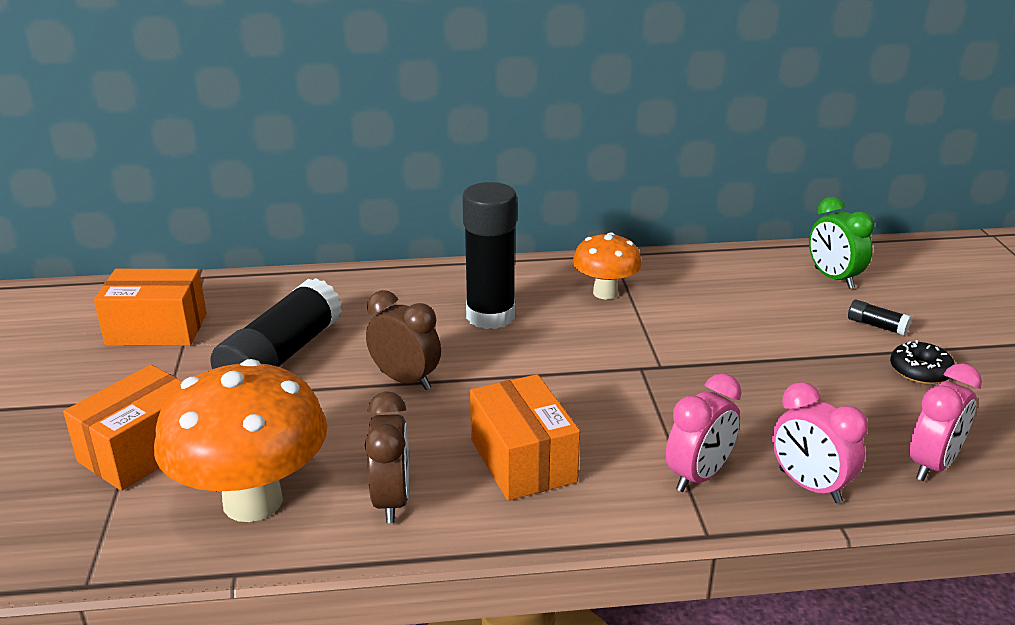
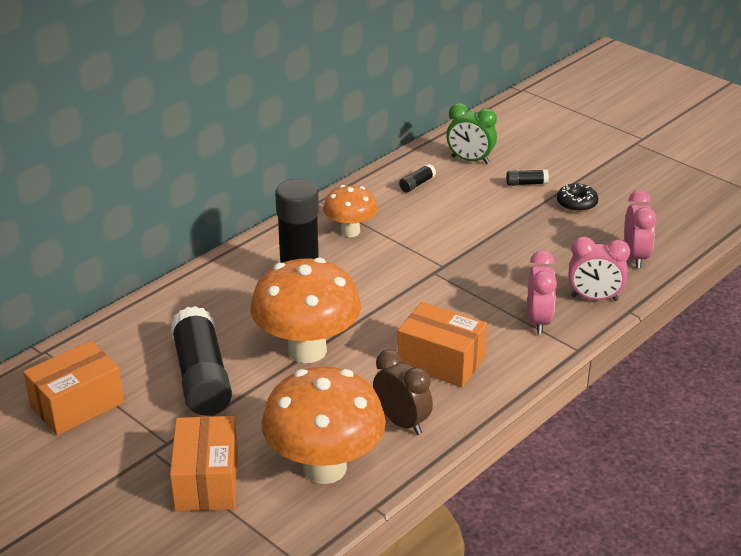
camera: 40 degrees left, 5 degrees up
brown clock [366,290,441,390] -> orange mushroom [250,258,361,363]
none -> black glue stick [399,164,436,193]

